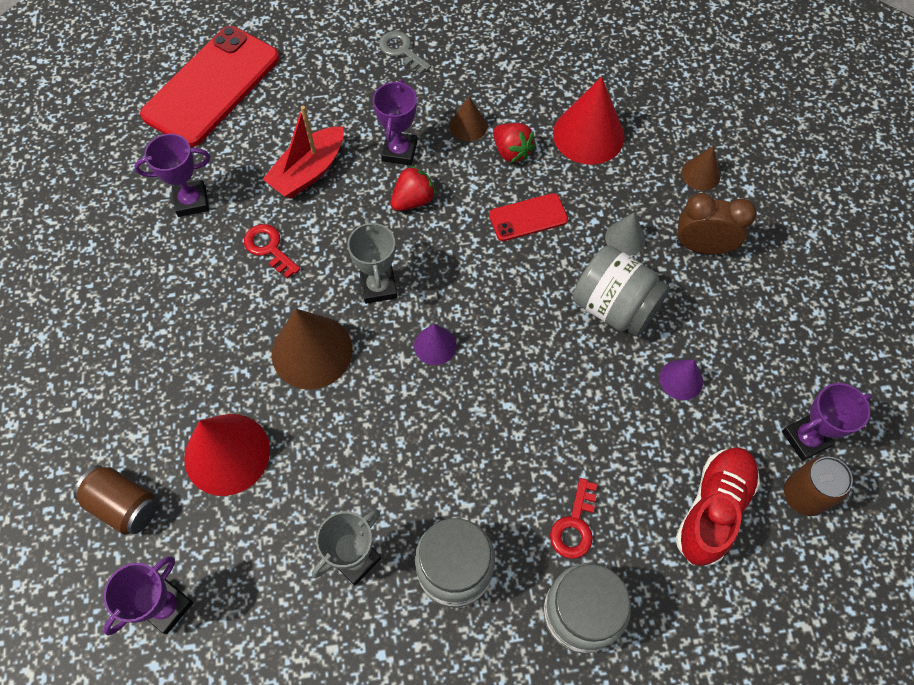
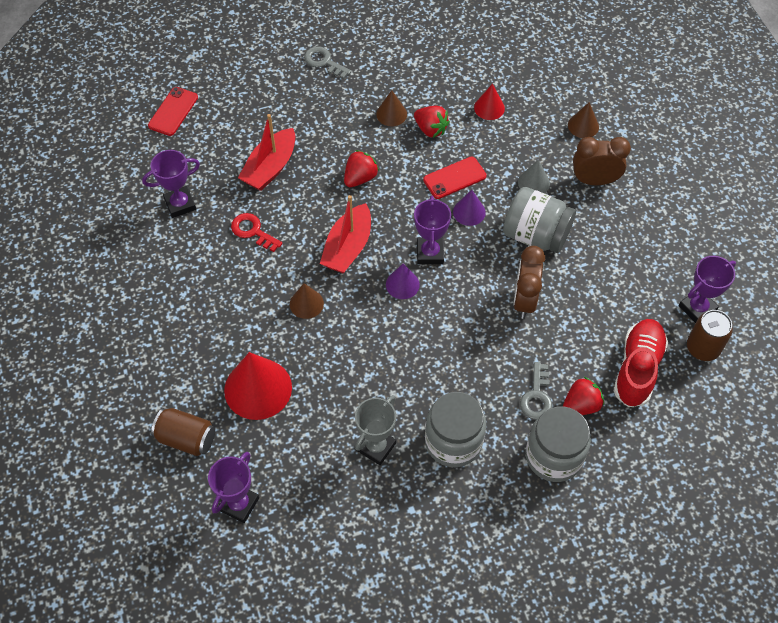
camera: 10 degrees left, 5 degrees down
red phone [140,26,279,147] -> red phone [148,87,198,136], size x0.48
brown cone [272,309,352,389] -> brown cone [290,283,324,319], size x0.53
grey trophy [347,218,397,304] -> red boat [320,195,371,274]
purple trophy [373,79,417,165] -> purple trophy moved to [414,196,451,264]
red key [550,478,597,559] -> grey key [520,362,552,420]
red cone [553,76,625,164] -> red cone [474,84,505,120], size x0.53
purple cone [660,360,703,400] -> purple cone moved to [453,190,486,226]
none -> brown clock [513,246,545,319]
none -> red strawberry [563,377,604,415]

